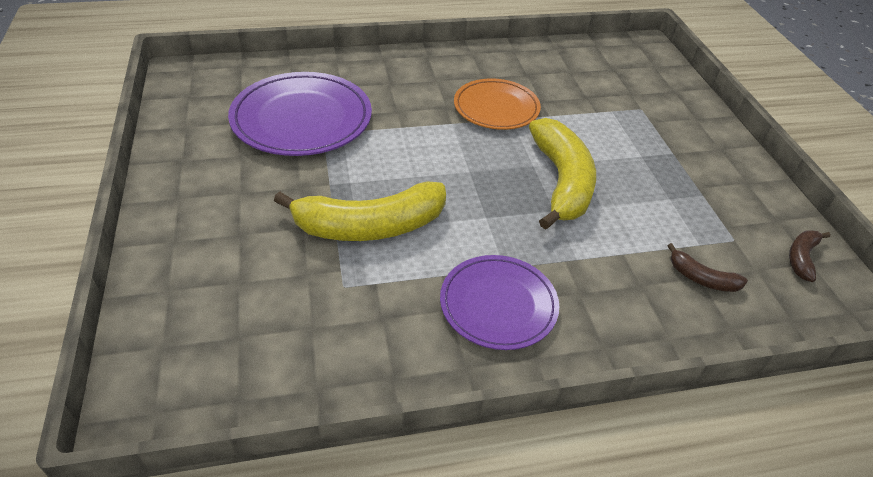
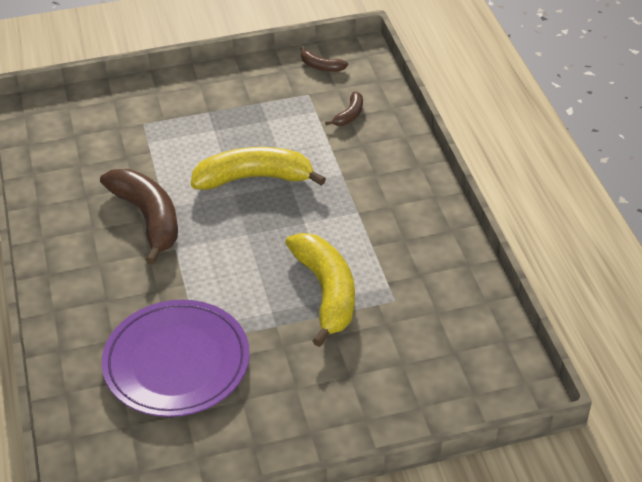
camera: 90 degrees left, 0 degrees up
purple plate [440,255,559,350] -> none
orange plate [454,79,541,130] -> brown banana [100,169,178,265]

